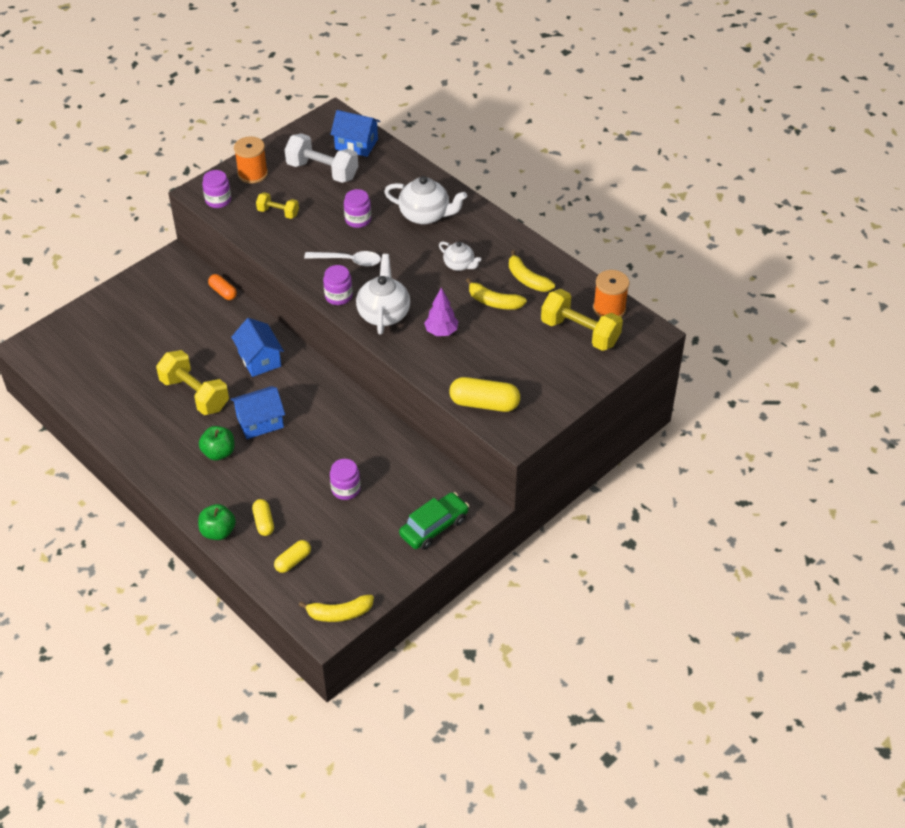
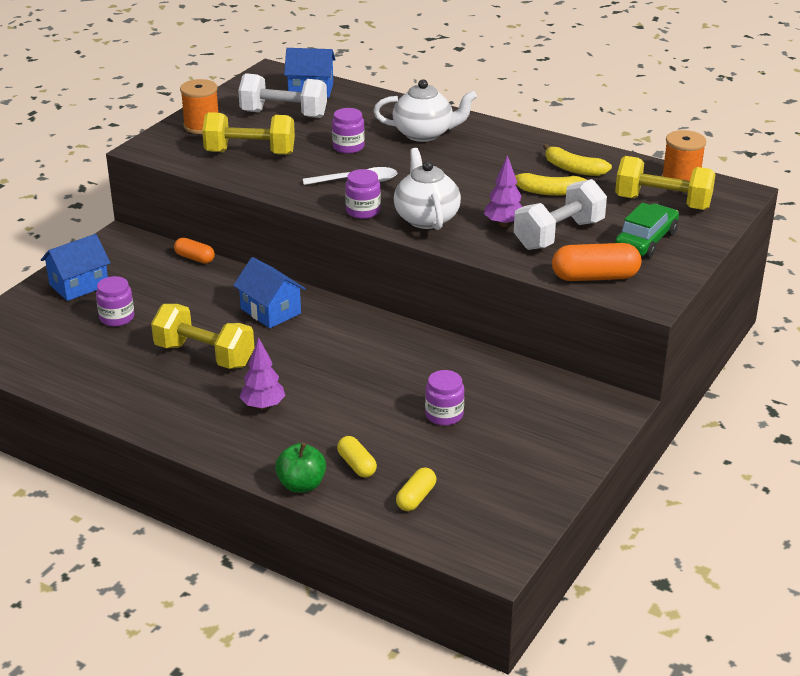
camera: 15 degrees left, 15 degrees down
green apple [199,426,234,460] -> purple tree [239,337,285,410]
purple jar [202,170,231,208] -> purple jar moved to [96,276,134,326]
blue house [231,386,285,439] -> blue house moved to [41,234,110,301]
yellow dumbbell [256,192,299,219] -> yellow dumbbell [202,112,295,155], size x1.79
yellow banana [298,595,374,622] -> none
green car [399,492,469,550] -> green car moved to [615,203,679,258]
white teapot [439,242,481,271] -> none
yellow capsule [449,377,520,412] -> orange capsule [552,243,641,281]
none -> white dumbbell [514,179,607,250]

